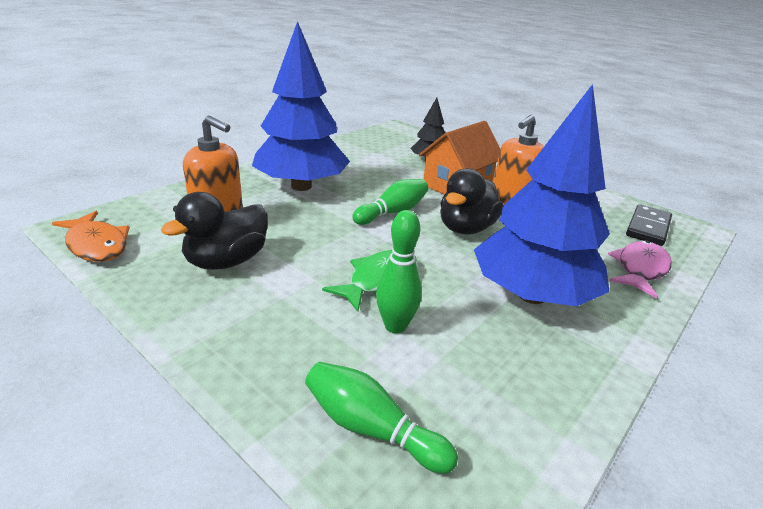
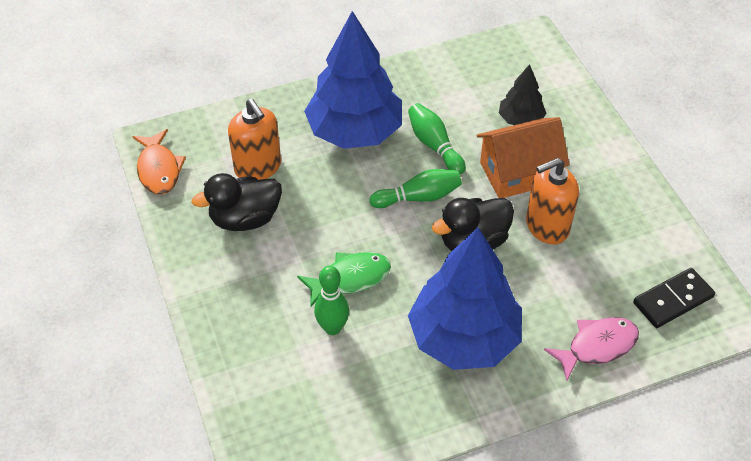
camera: 30 degrees right, 20 degrees up
green bowling pin [305,362,458,474] -> green bowling pin moved to [408,103,466,174]

